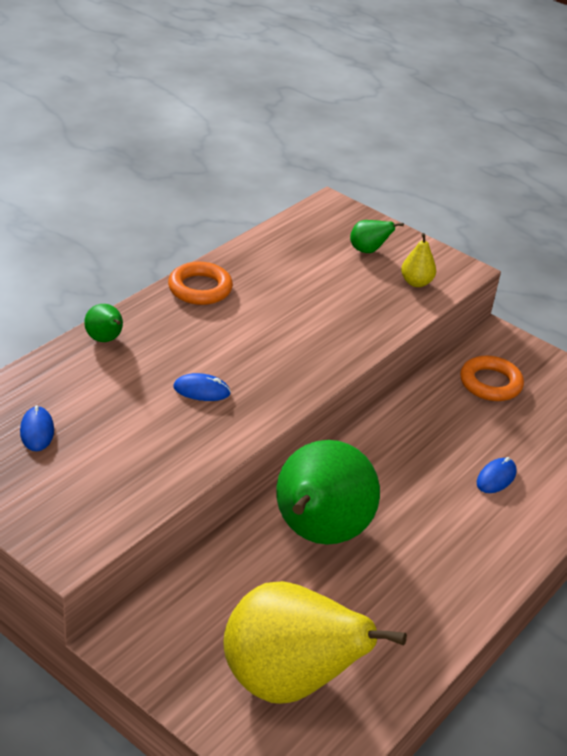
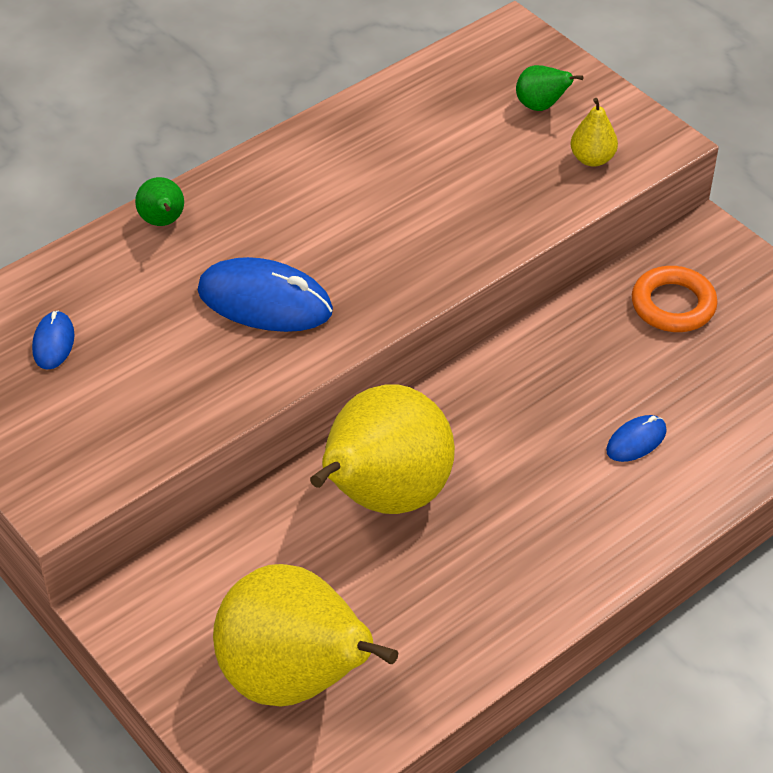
camera: 15 degrees right, 10 degrees up
orange ring [168,262,233,305] -> none
blue mouse [173,373,231,401] -> blue mouse [198,257,333,332], size x1.95
green pear [276,440,380,545] -> yellow pear [310,384,455,514]

